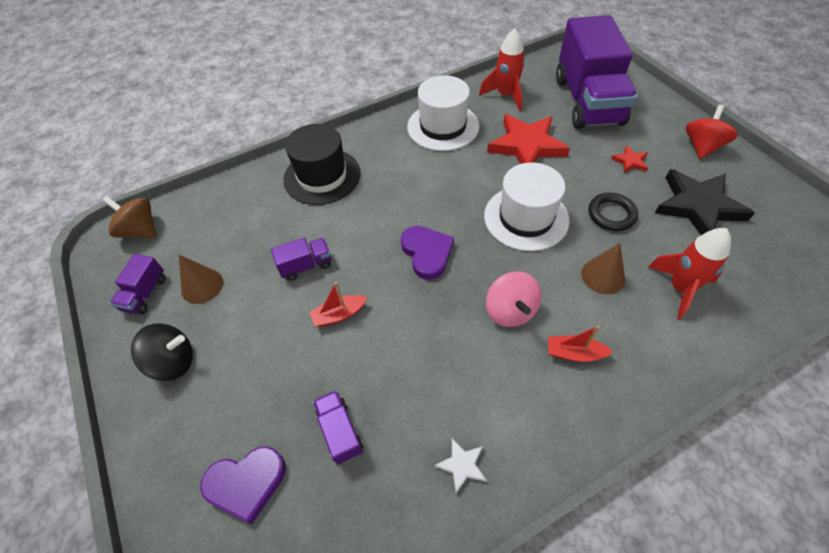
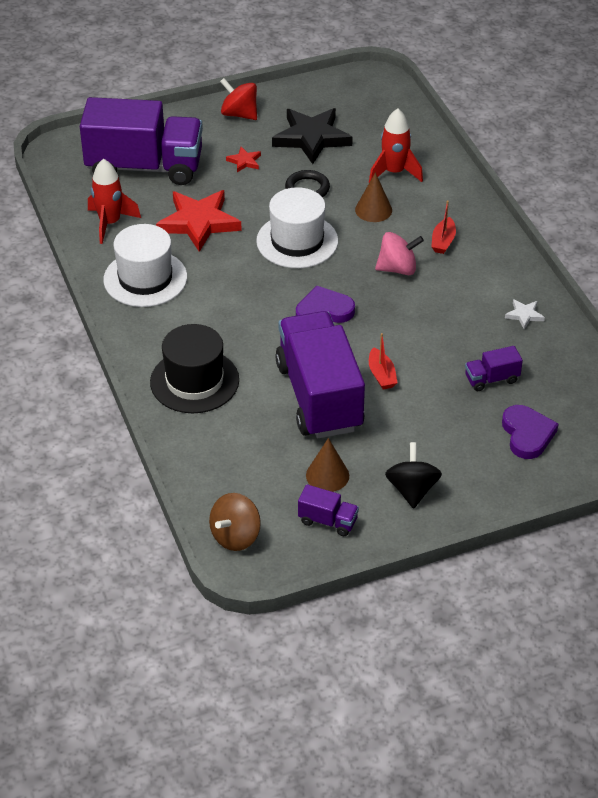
camera: 85 degrees left, 10 degrees down
purple truck [271,238,331,281] -> purple truck [275,311,365,438], size x2.47

